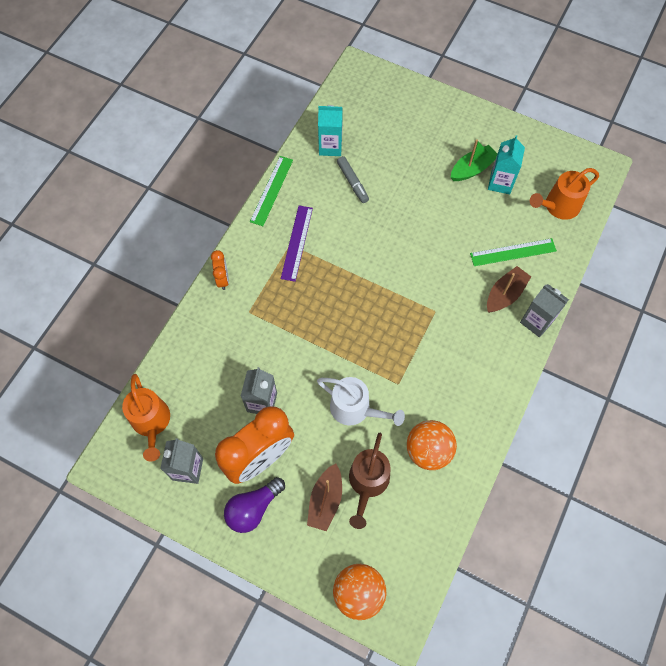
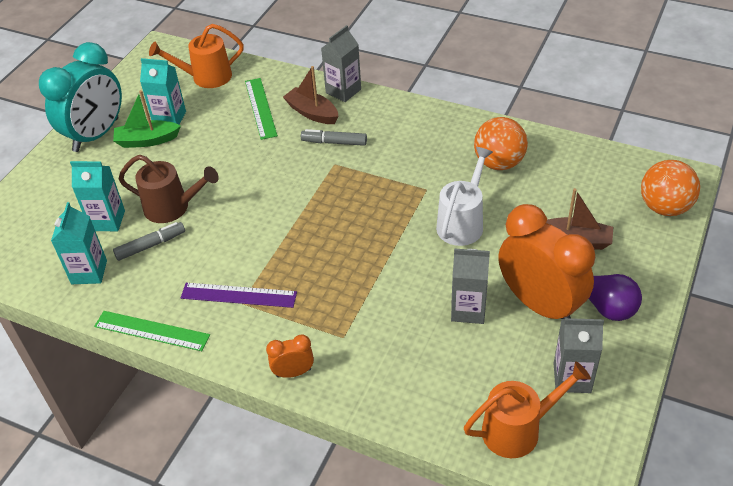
camera: 90 degrees left, 20 degrees down
brown watering can [349,432,391,529] -> brown watering can moved to [119,155,219,223]
green boat [451,139,497,181] -> green boat turned 60 degrees counterclockwise [113,90,181,148]
orange watering can [530,168,599,220] -> orange watering can turned 105 degrees clockwise [149,24,244,88]
none -> turquoise clock [39,42,122,152]
none -> turquoise carton [70,161,125,231]
none -> grey marker [301,129,367,146]

